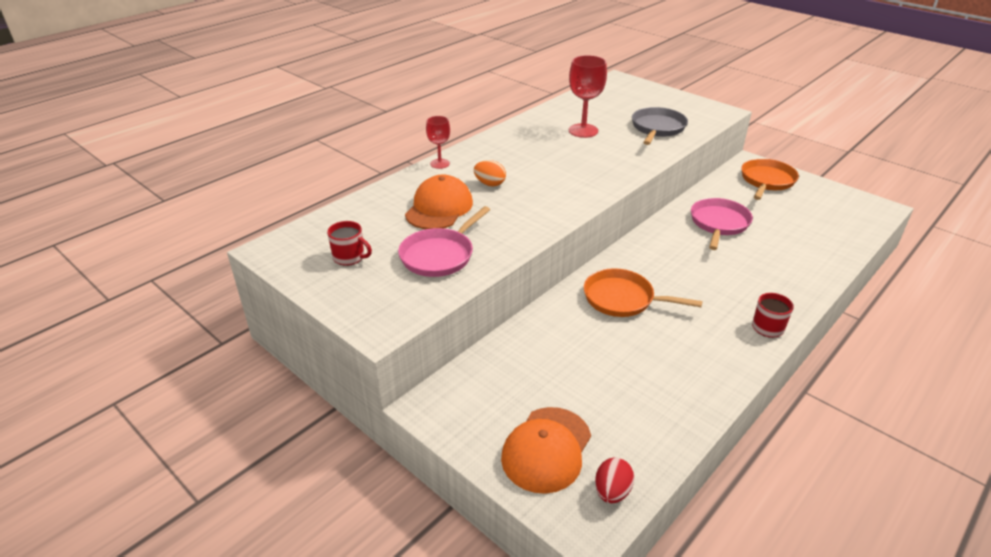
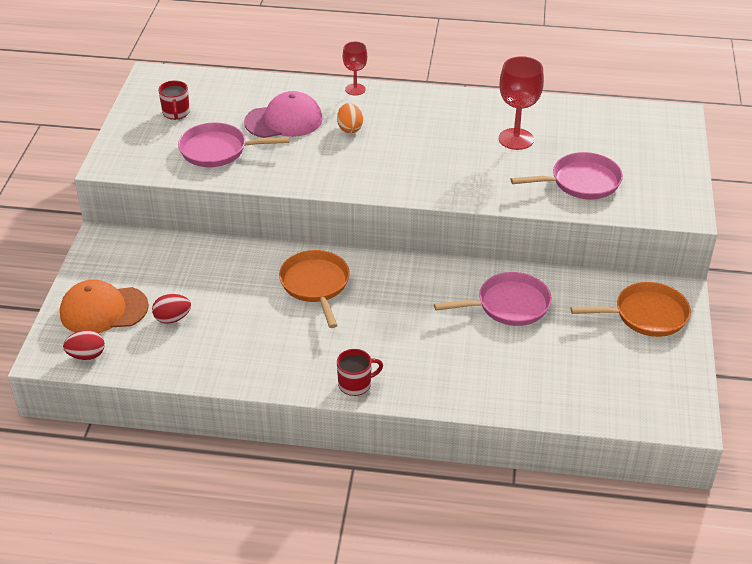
camera: 55 degrees right, 5 degrees up
orange cap [405,175,473,229] -> pink cap [244,91,323,138]
grey pan [632,107,688,145] -> pink pan [510,152,623,199]
none -> red egg [152,294,191,324]

